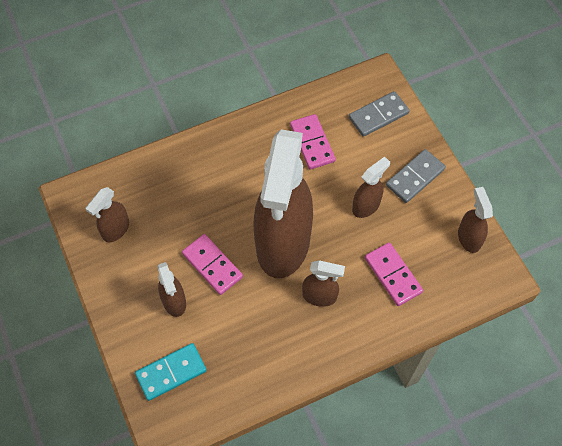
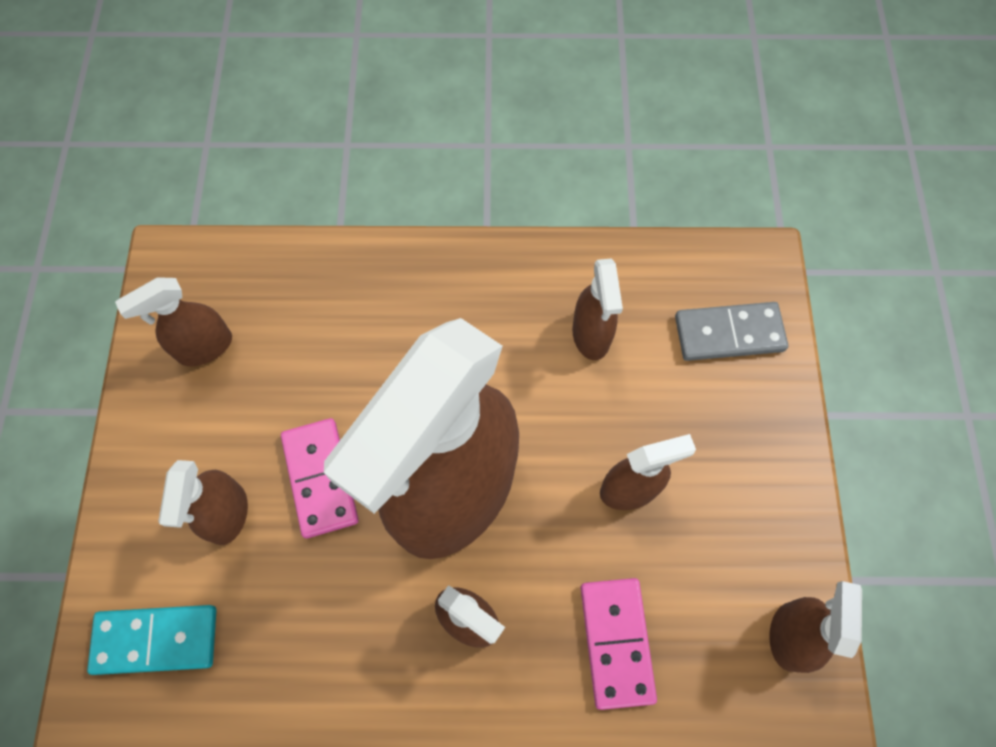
camera: 25 degrees right, 5 degrees up
pink domino [290,114,336,170] -> brown spray bottle [572,258,623,360]
grey domino [386,149,446,203] -> none

